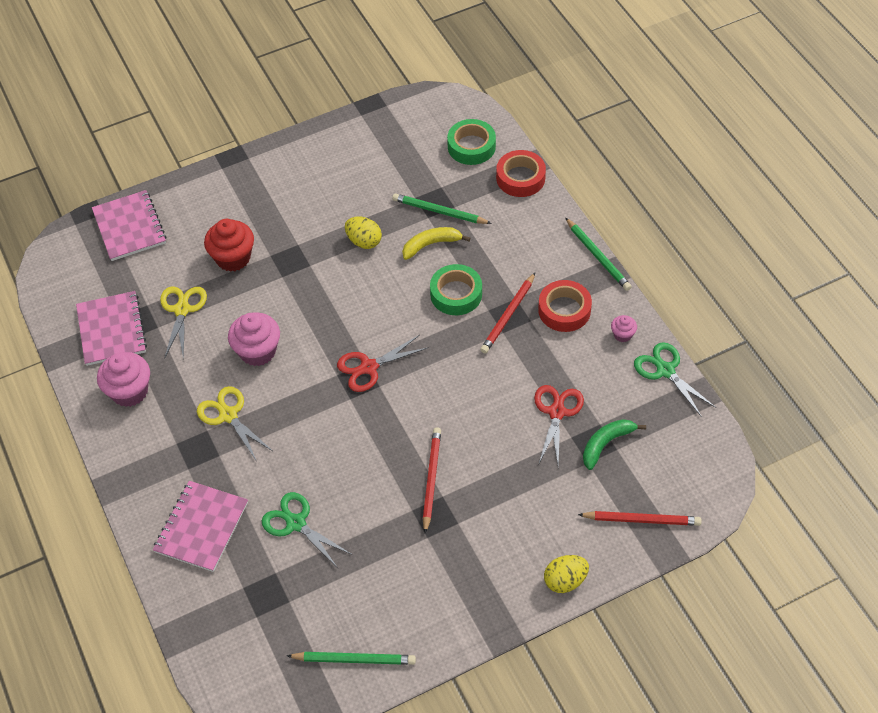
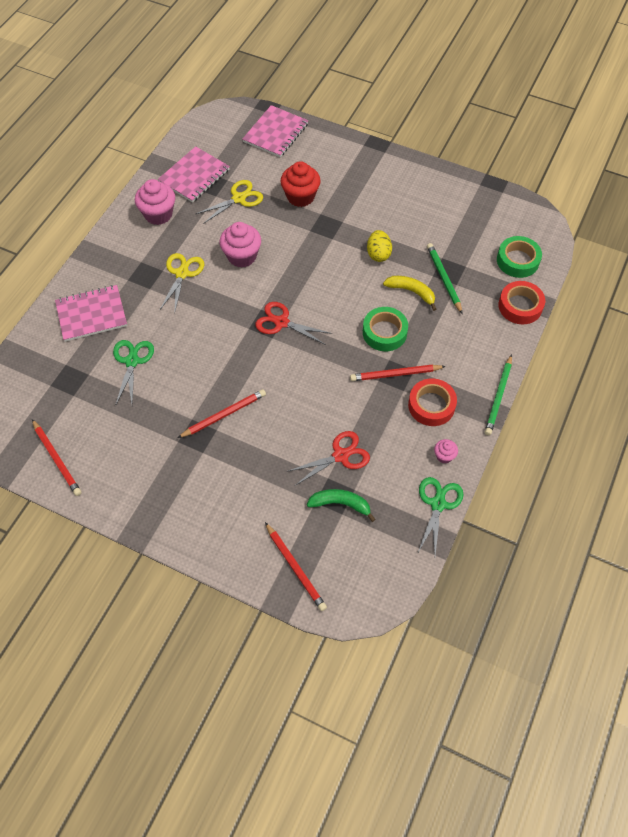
camera: 50 degrees right, 5 degrees up
green pencil [287,652,416,665] -> red pencil [32,419,82,496]
yellow egg [544,555,589,593] -> none

